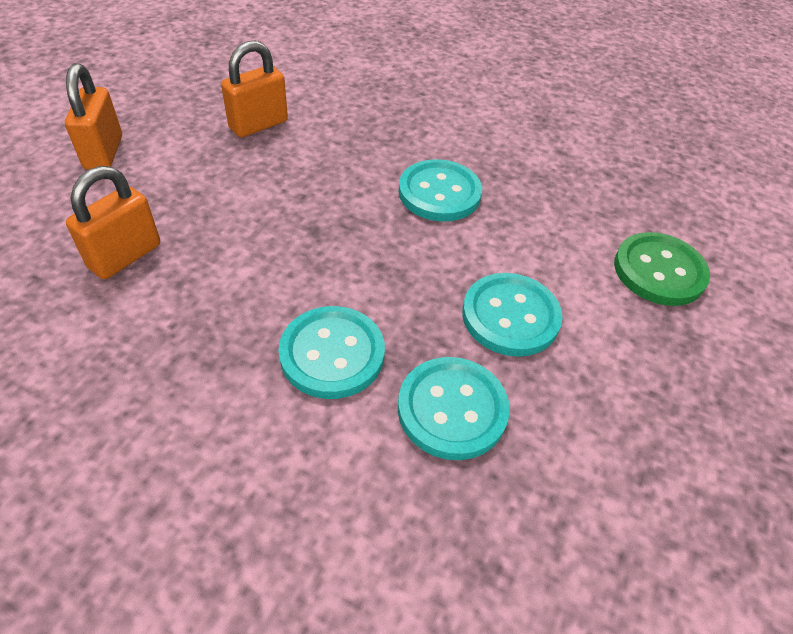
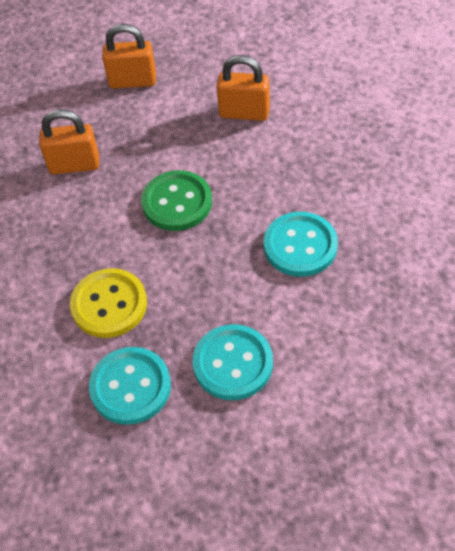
camera: 55 degrees right, 5 degrees up
orange padlock [65,63,122,170] -> orange padlock turned 45 degrees clockwise [102,24,156,89]
turquoise button [278,306,385,399] -> yellow button [70,268,147,338]
green button [614,232,710,306] -> green button moved to [141,170,212,231]

